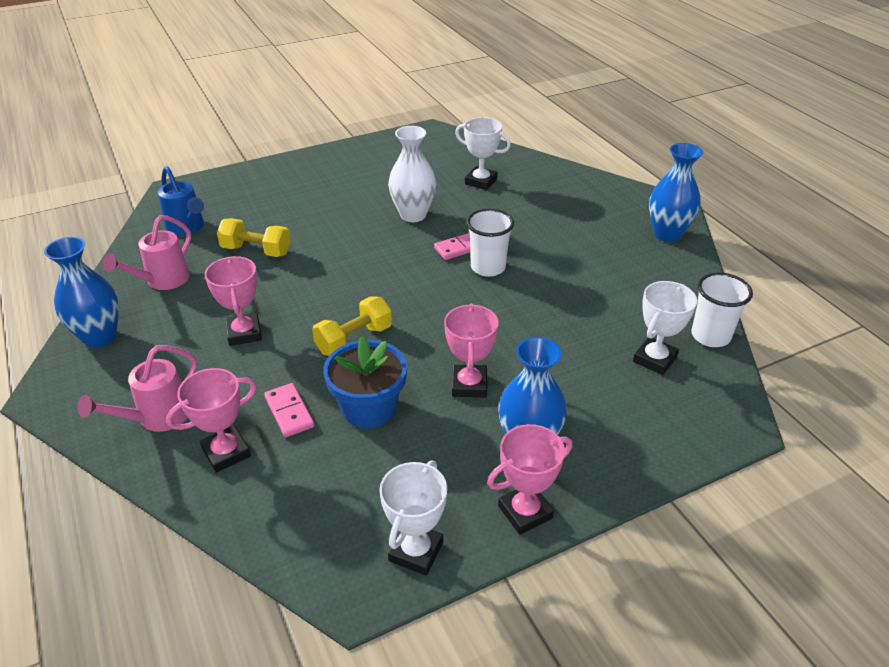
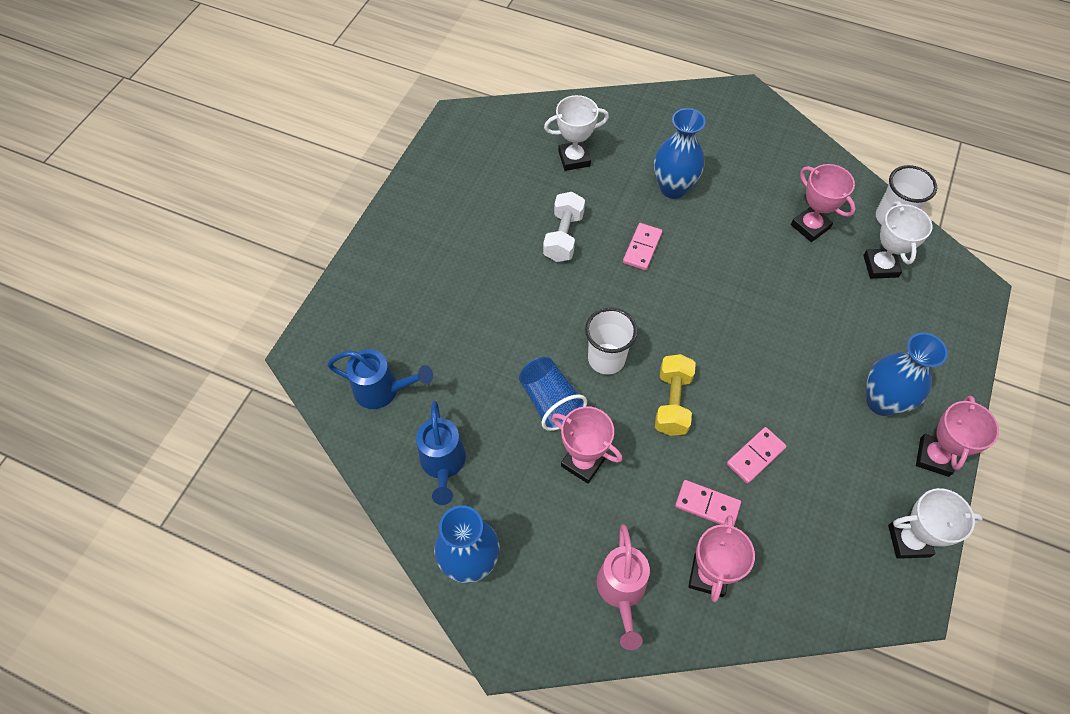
camera: 40 degrees left, 20 degrees up
pink watering can [103,215,191,290] -> blue watering can [416,401,466,505]
yellow dumbbell [217,218,291,257] -> none
blue flower pot [323,336,407,429] -> pink domino [727,427,787,484]
white trophy [379,460,447,575] -> white trophy turned 75 degrees counterclockwise [888,488,983,559]
white vase [388,126,436,222] -> white dumbbell [543,192,585,262]
pink trophy [444,304,499,397] -> pink trophy moved to [791,164,856,242]
white cup [466,209,514,277] -> white cup moved to [585,308,637,375]
blue vase [649,143,703,242] -> blue vase moved to [654,108,706,199]
none -> blue cup [519,357,587,431]

